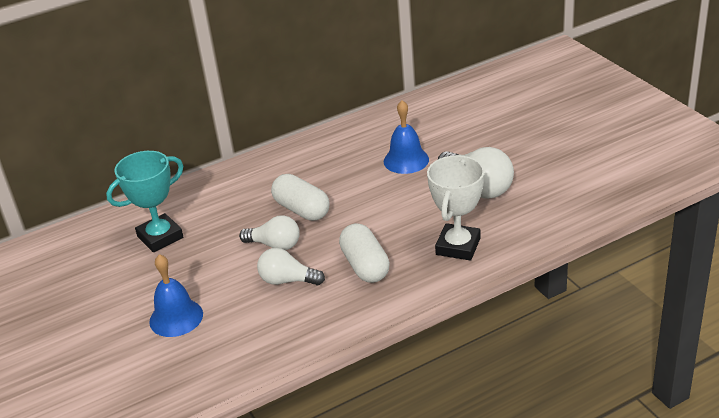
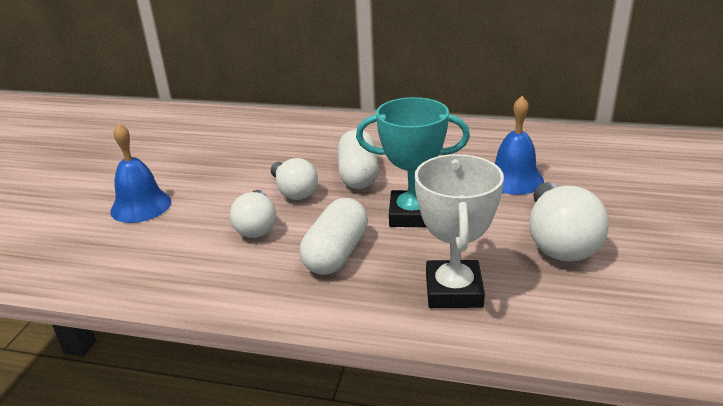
camera: 40 degrees right, 5 degrees down
turquoise trophy [106,151,183,252] -> turquoise trophy moved to [356,97,470,227]
white light bulb [257,248,325,285] -> white light bulb turned 150 degrees counterclockwise [230,190,276,238]
white trophy [427,155,485,261] -> white trophy turned 60 degrees counterclockwise [415,154,504,308]

